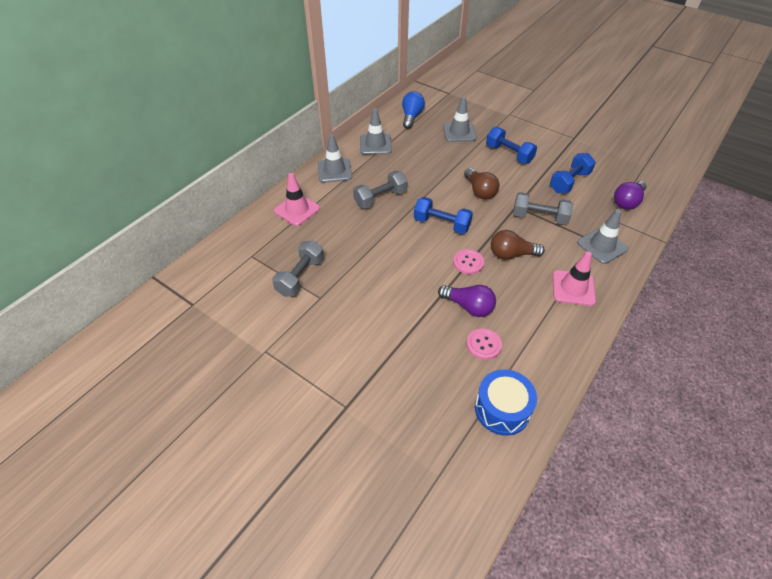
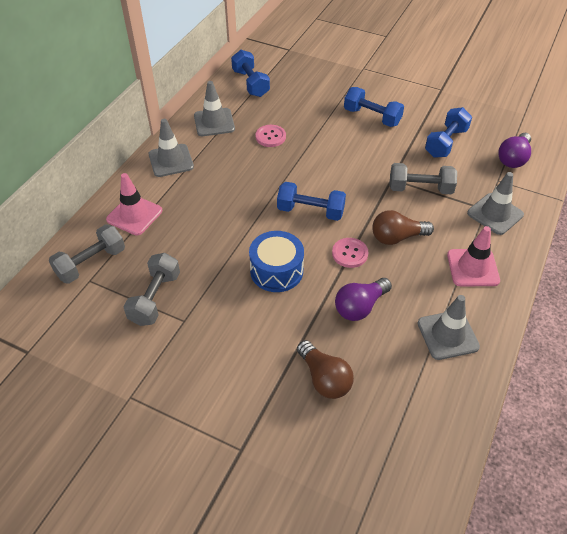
camera: 10 degrees left, 0 degrees up
grey dumbbell [353,171,408,209] -> grey dumbbell moved to [49,224,125,284]
blue light bulb [402,91,425,129] -> blue dumbbell [231,50,270,97]
purple light bulb [438,285,496,317] -> purple light bulb turned 120 degrees clockwise [335,278,392,321]
grey traffic cone [443,96,476,142] -> grey traffic cone moved to [418,295,480,360]
brown light bulb [464,168,499,199] -> brown light bulb moved to [297,340,354,399]
pink button [466,328,502,360] -> pink button moved to [256,125,286,147]
blue drum [475,369,537,436] -> blue drum moved to [249,231,304,292]

